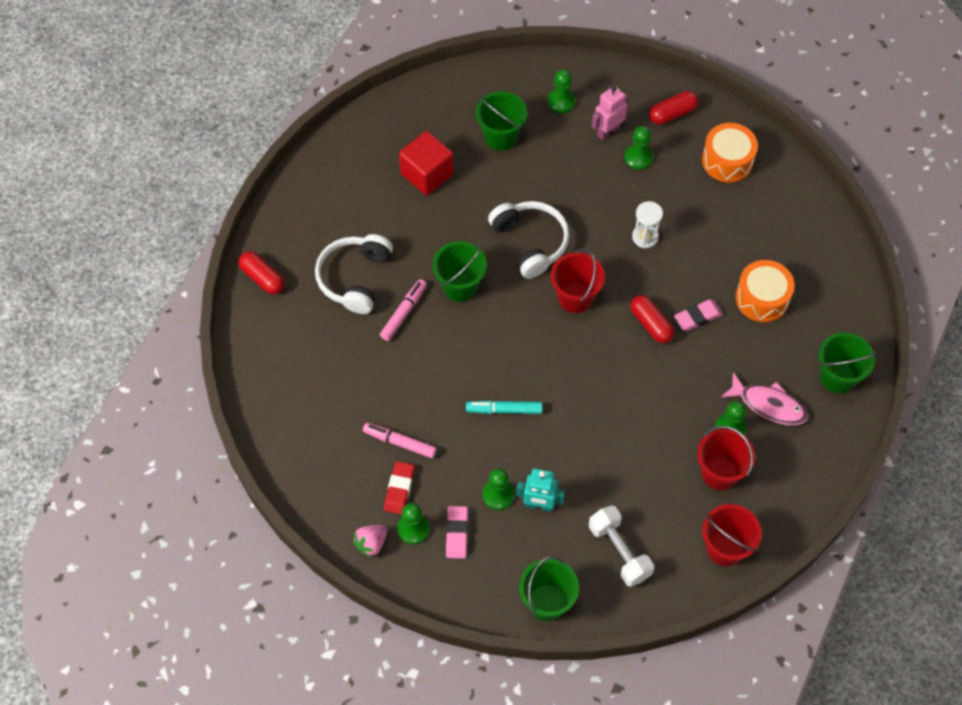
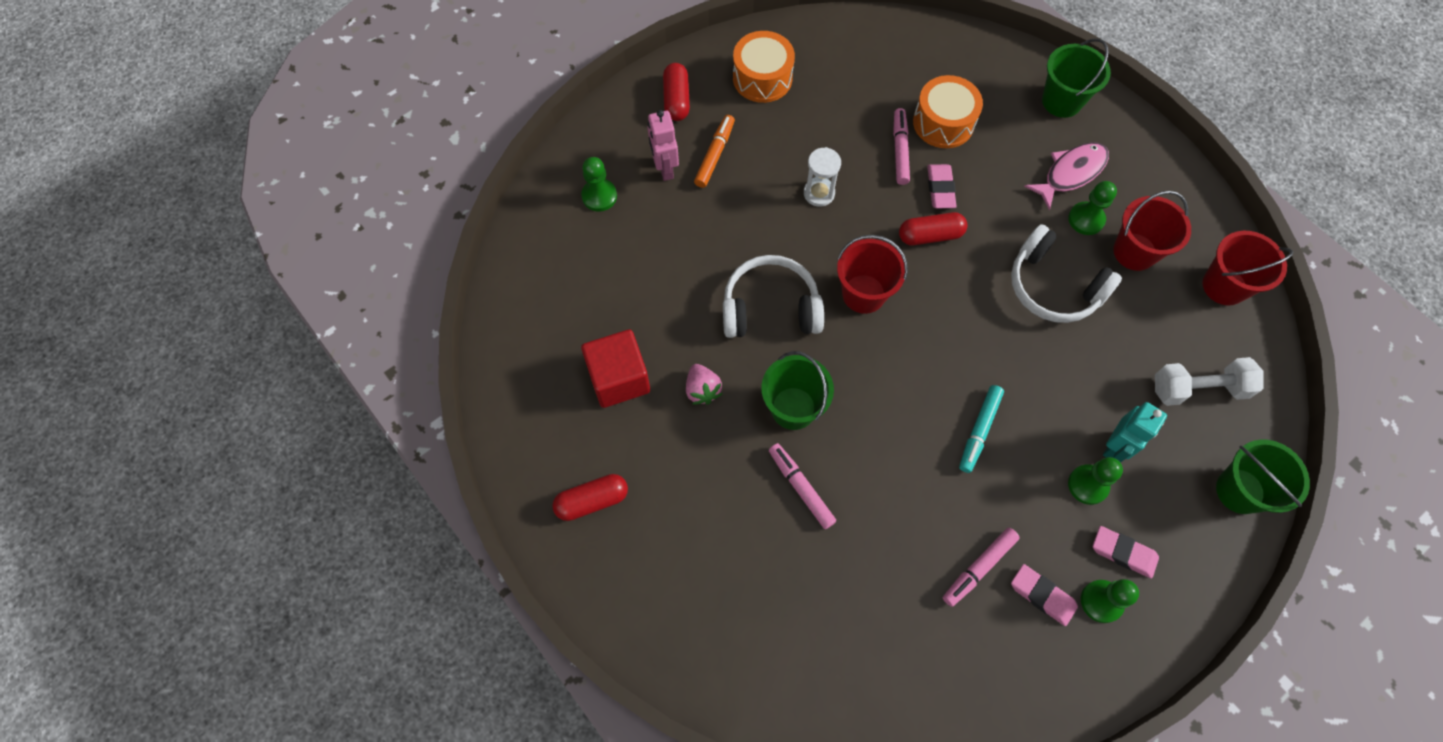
camera: 65 degrees left, 5 degrees up
red capsule [239,251,284,294] -> red capsule moved to [552,474,628,521]
white headphones [315,234,393,314] -> white headphones moved to [1011,224,1122,323]
pink strawberry [353,525,387,558] -> pink strawberry moved to [686,364,722,405]
red eraser [384,461,414,514] -> pink eraser [1011,564,1078,626]
green bucket [476,91,527,151] -> none
green pawn [624,126,653,170] -> orange marker [694,115,735,188]
none -> pink marker [893,108,910,185]

